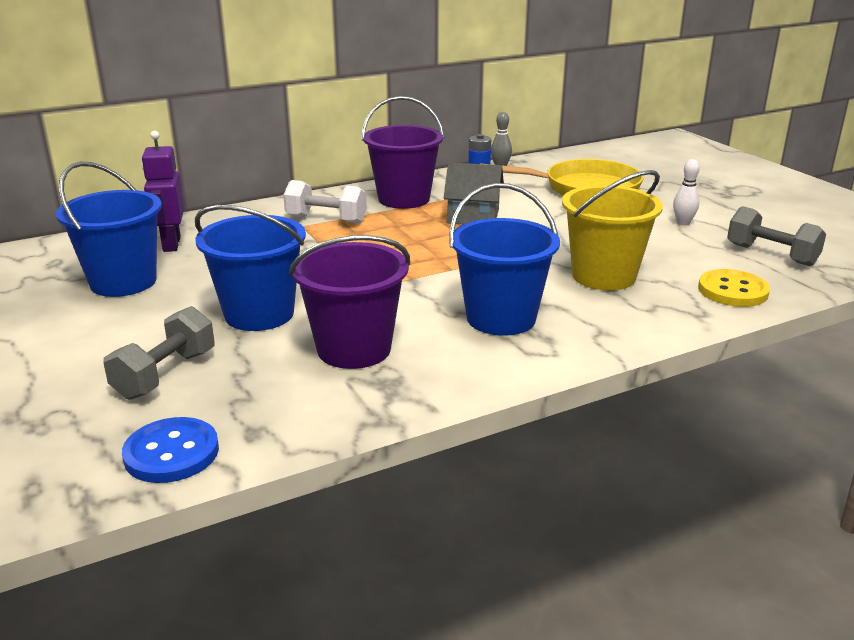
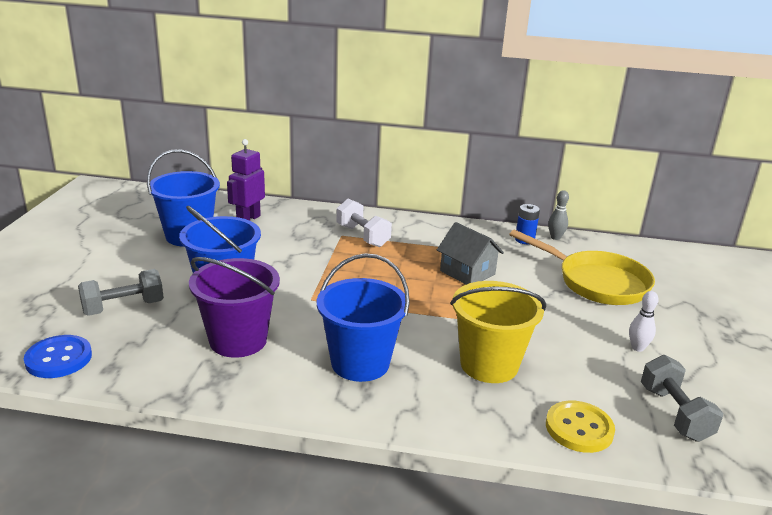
camera: 35 degrees right, 0 degrees up
purple bucket [362,96,445,209] -> none

